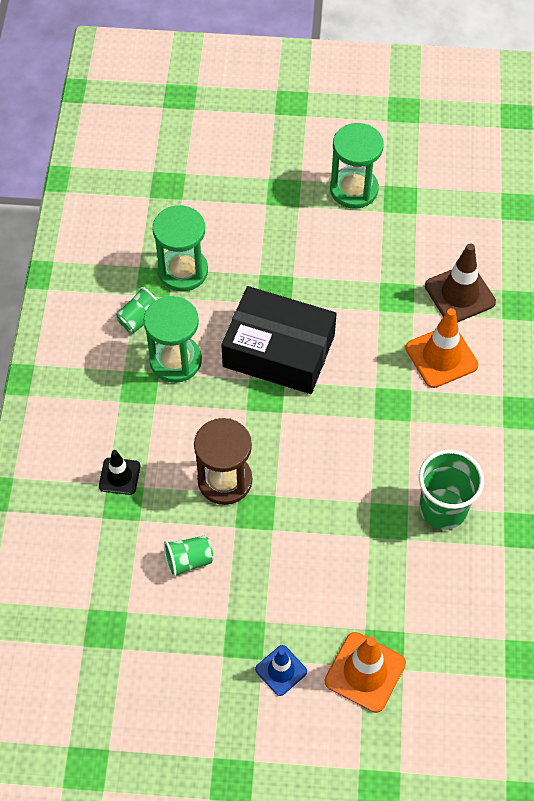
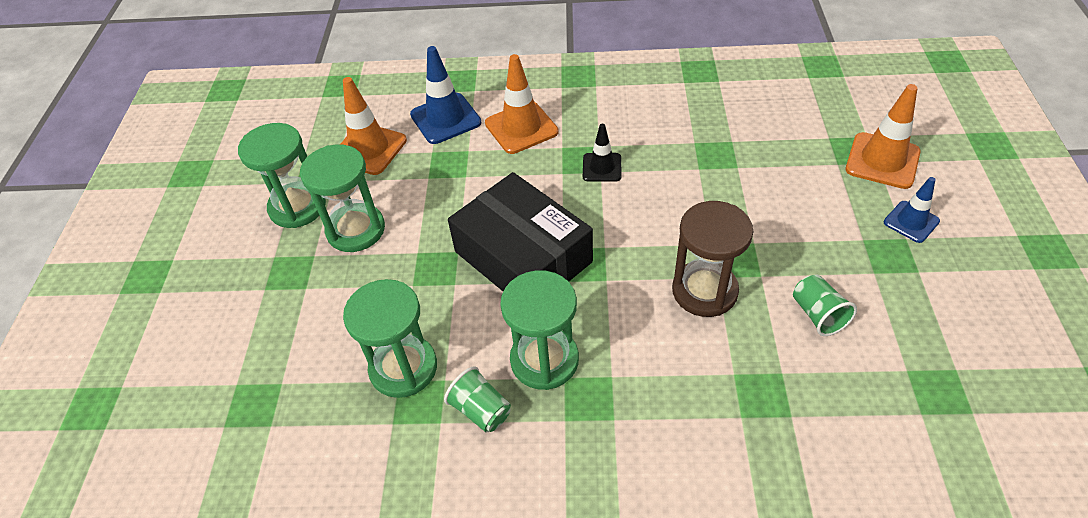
camera: 90 degrees left, 10 degrees down
black traffic cone [99,450,140,495] -> black traffic cone moved to [583,124,621,182]
black box [221,286,337,394] -> black box turned 60 degrees counterclockwise [448,172,593,291]
green cup [419,449,484,530] -> none
brown traffic cone [425,244,496,323] -> blue traffic cone [410,46,481,144]
none -> green hourglass [300,145,385,252]
none -> orange traffic cone [340,77,407,175]

